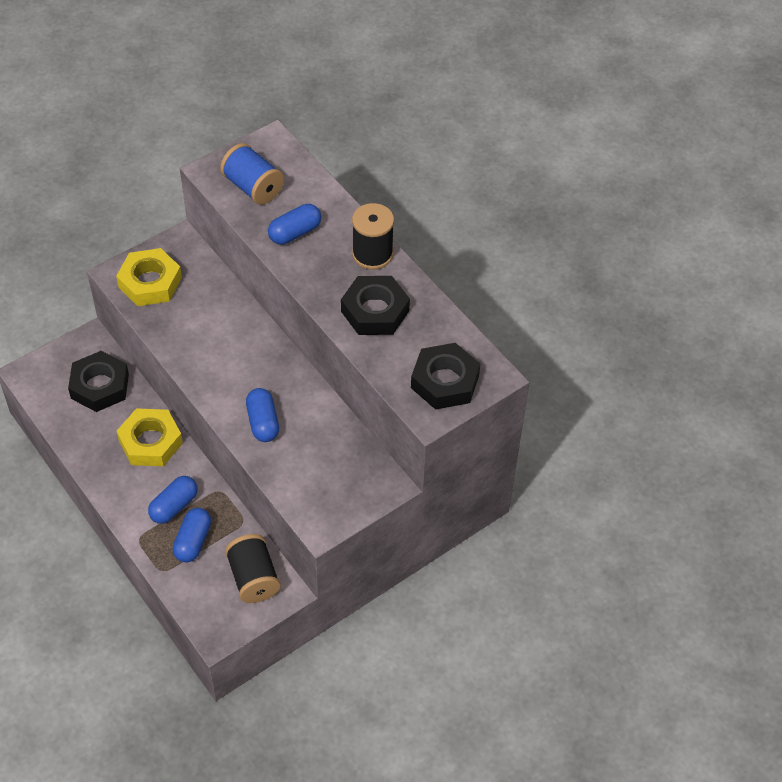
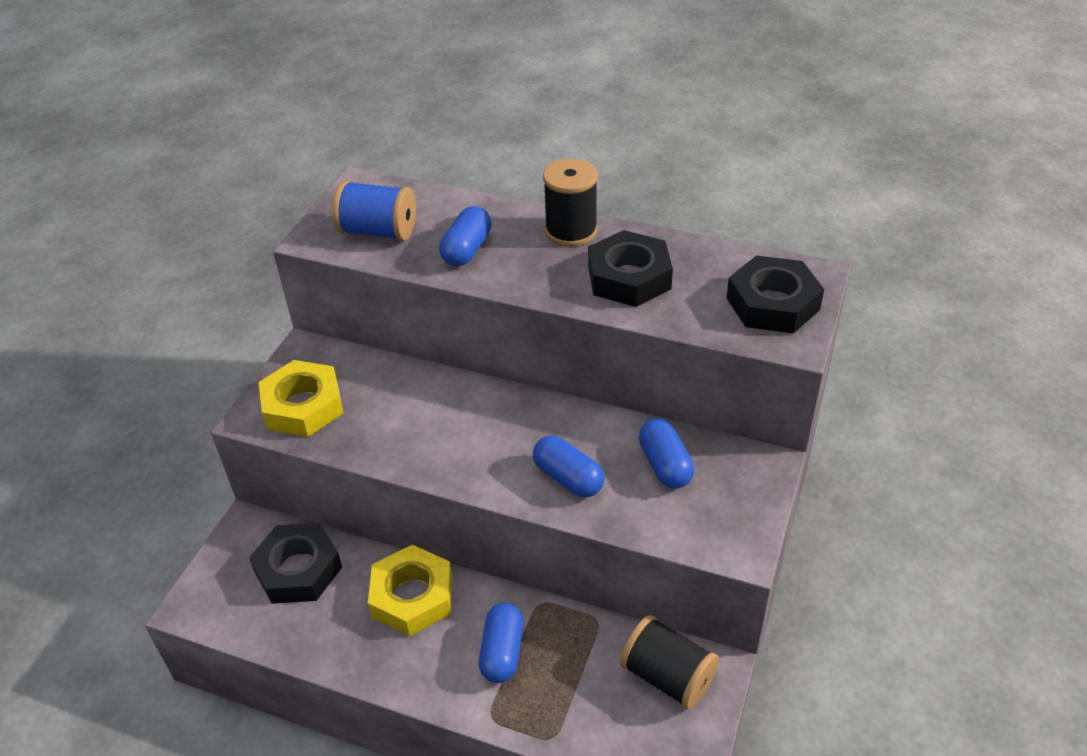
camera: 30 degrees left, 10 degrees down
blue capsule [173,508,211,562] -> blue capsule moved to [639,418,694,488]

